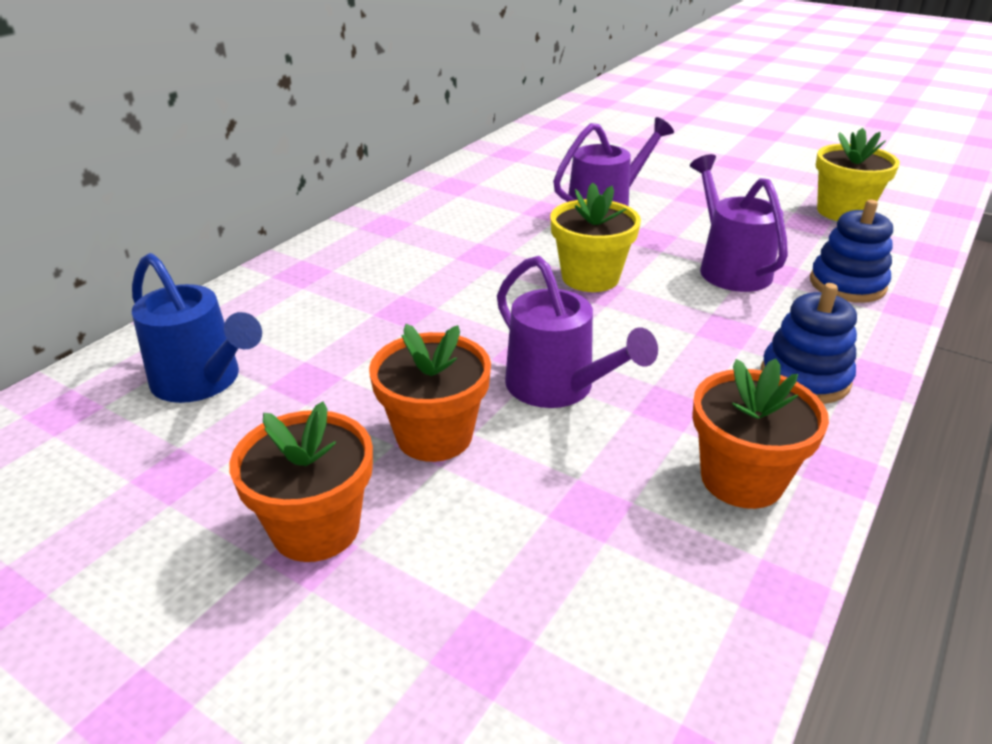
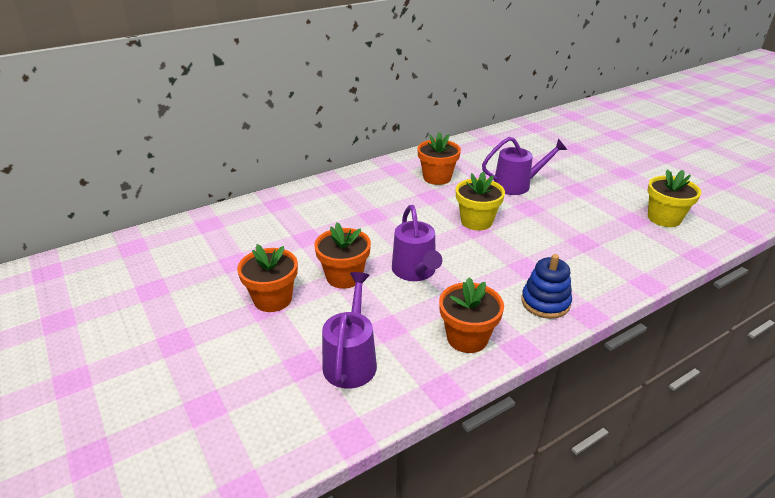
camera: 25 degrees right, 0 degrees up
blue watering can [132,253,262,403] -> none
purple watering can [690,154,788,292] -> purple watering can moved to [322,272,377,389]
blue stacking toy [810,200,893,303] -> none
none -> orange flower pot [417,132,461,185]

